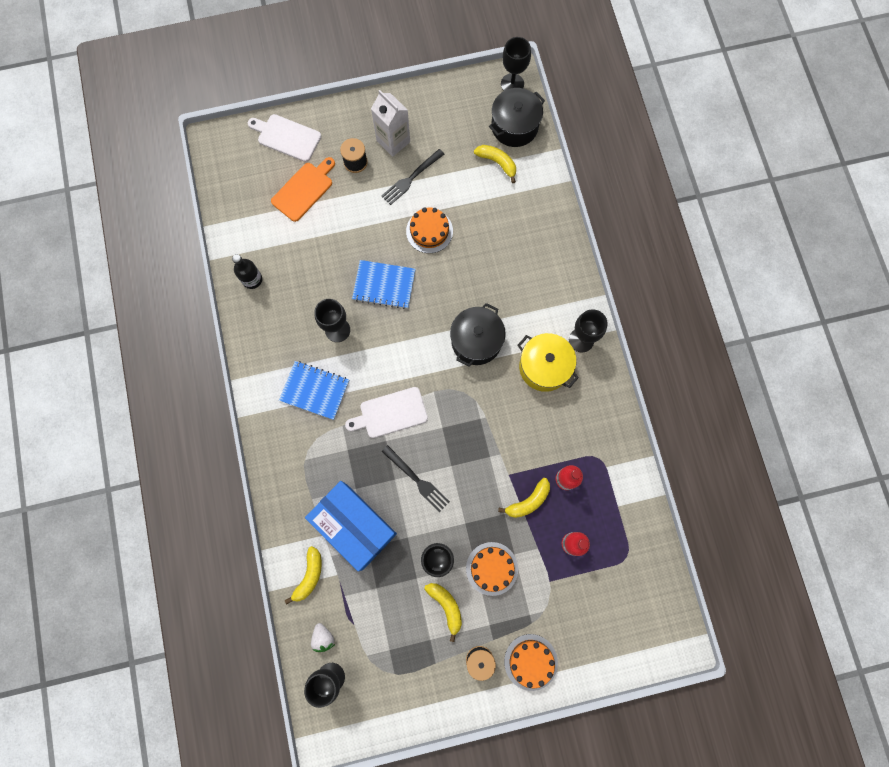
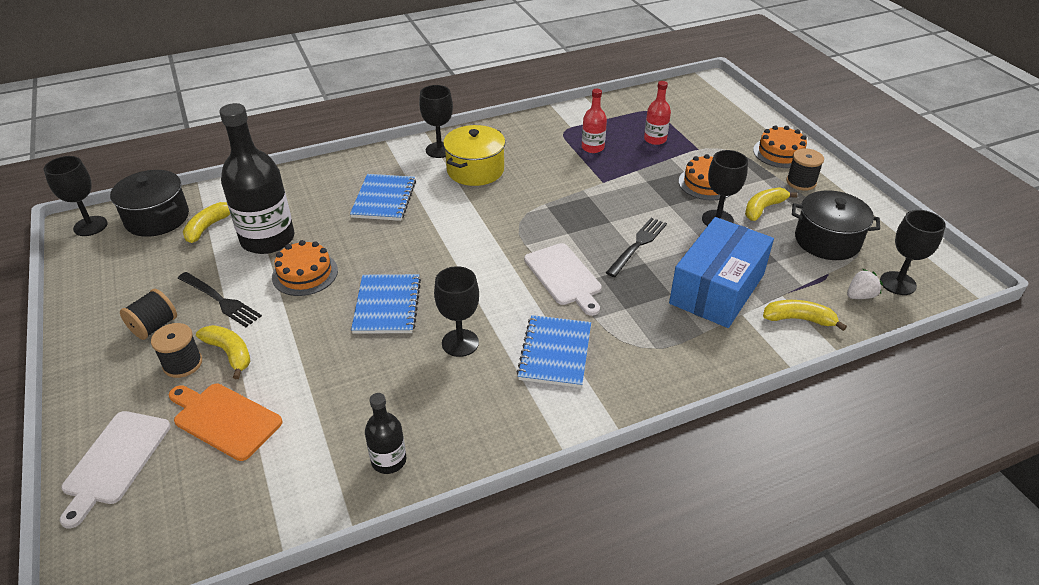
camera: 100 degrees left, 35 degrees down
white carton [371,90,410,157] -> black spool [120,289,177,340]
black pot [450,303,506,366] -> black pot moved to [792,191,880,260]
yellow banana [498,478,550,518] -> yellow banana moved to [196,325,250,379]
none -> black bottle [219,103,295,254]
none -> blue notebook [350,174,416,221]

